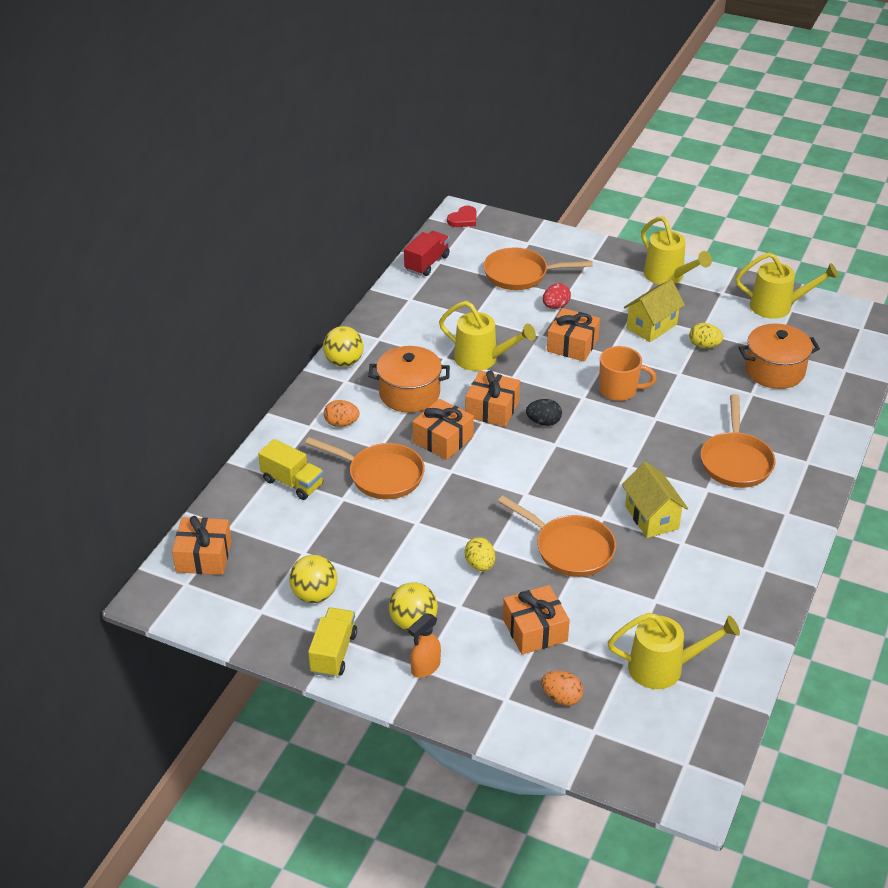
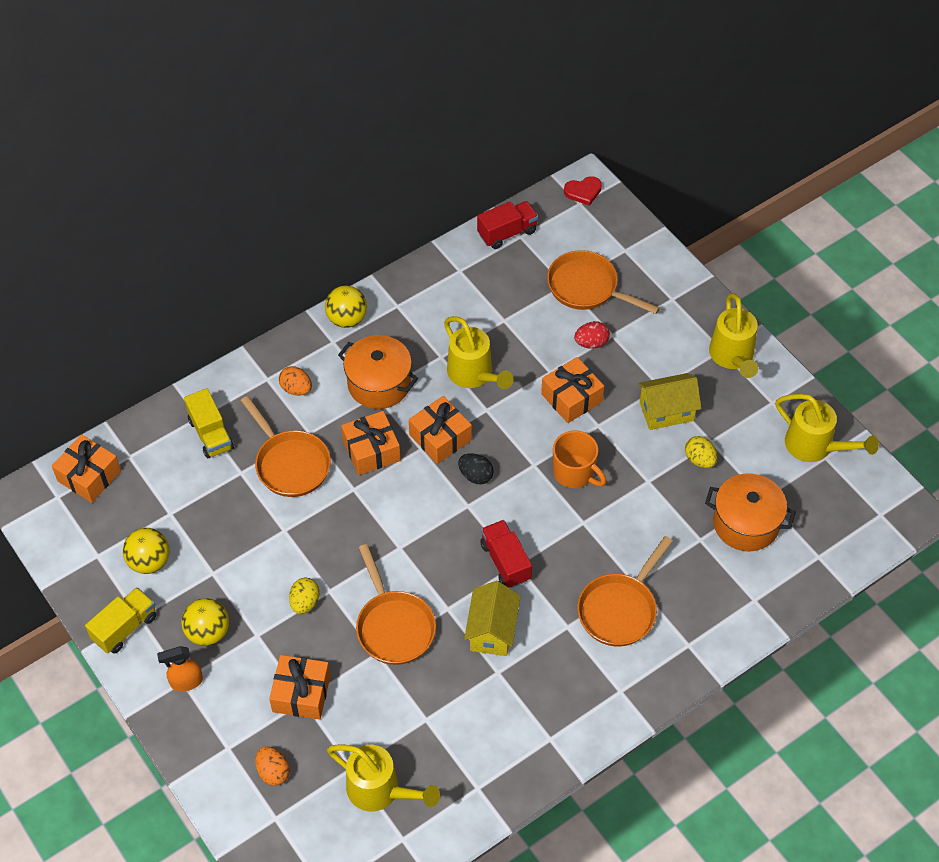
camera: 30 degrees right, 15 degrees up
none -> red truck [480,520,532,588]

